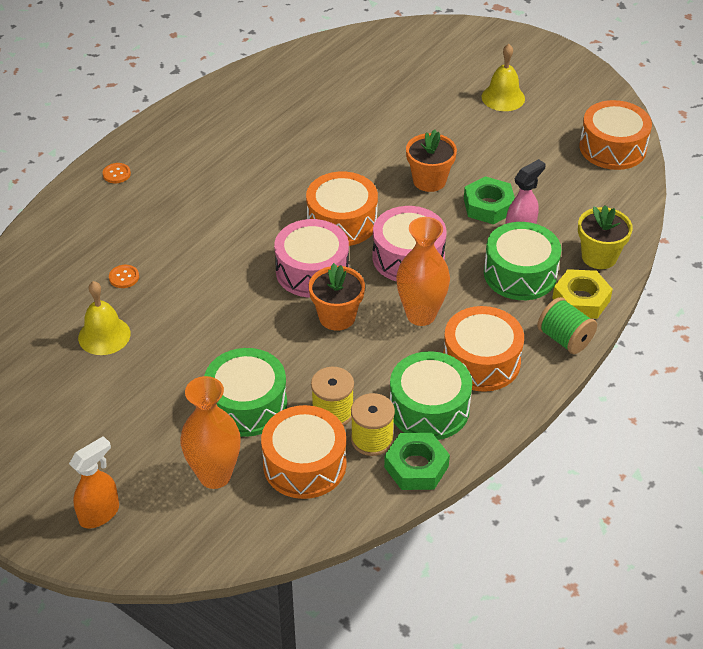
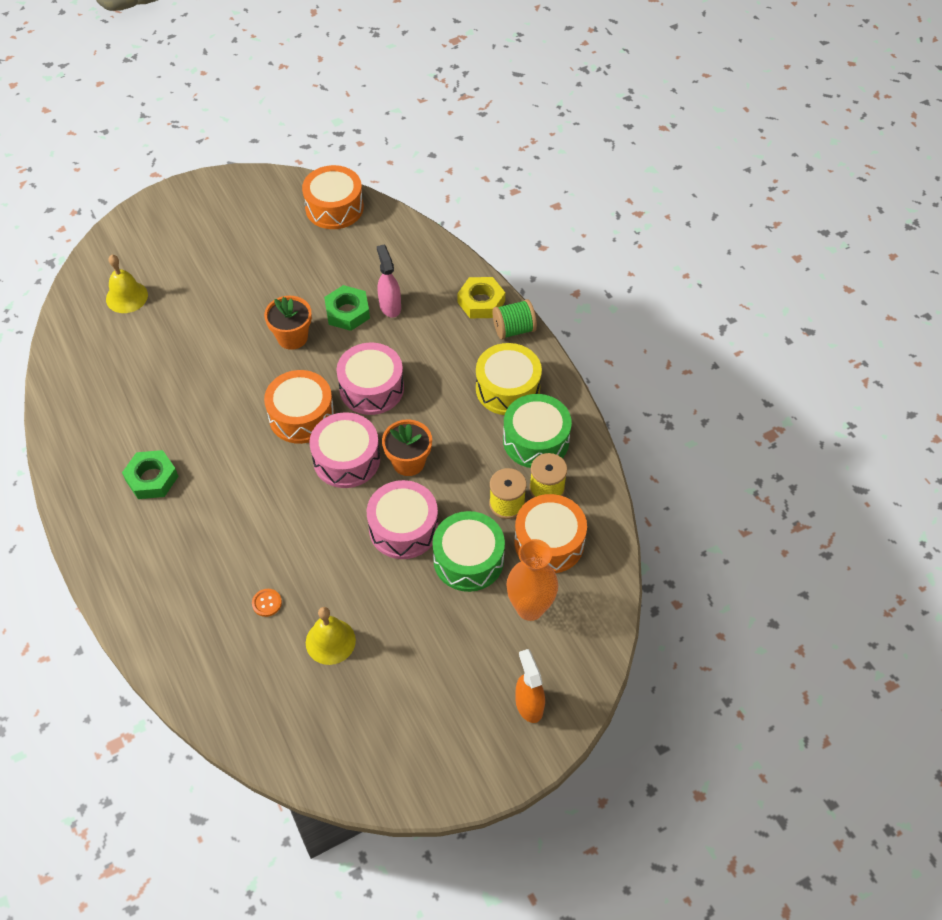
camera: 65 degrees left, 10 degrees up
orange button [103,163,131,183] -> none
green nut [384,433,450,490] -> green nut moved to [122,450,179,499]
orange vase [396,217,450,326] -> none
orange drum [443,306,524,392] -> yellow drum [476,343,542,415]
yellow bell [482,44,525,111] -> yellow bell moved to [106,255,148,313]
green drum [484,222,561,300] -> none
yellow flower pot [578,205,633,269] -> none
none -> pink drum [367,480,438,559]

